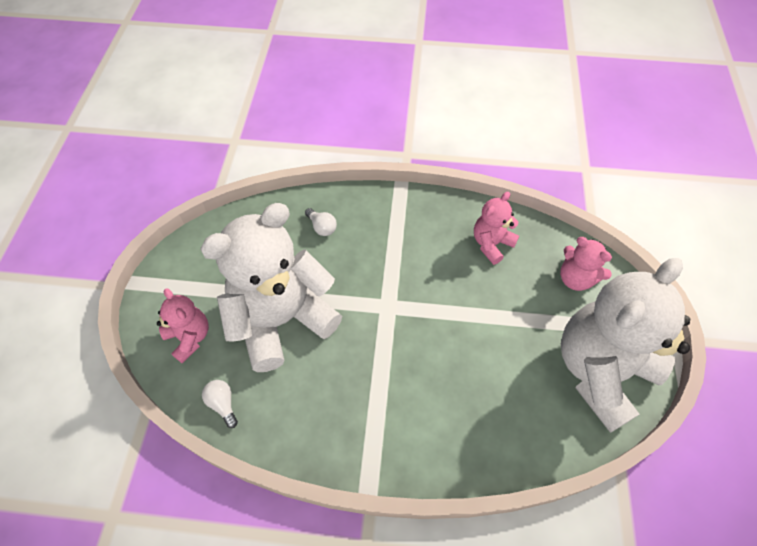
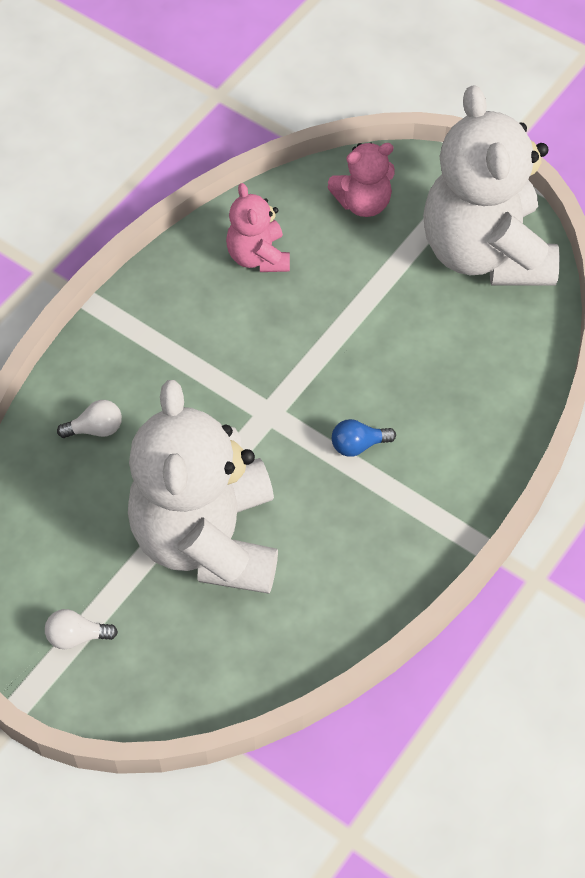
camera: 60 degrees left, 0 degrees up
pink teddy bear [157,288,209,363] -> none
white light bulb [202,380,238,428] -> white light bulb moved to [45,609,118,649]
none -> blue light bulb [332,419,396,457]

